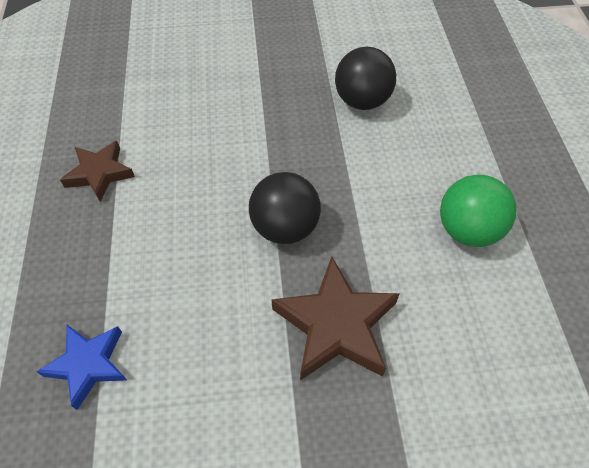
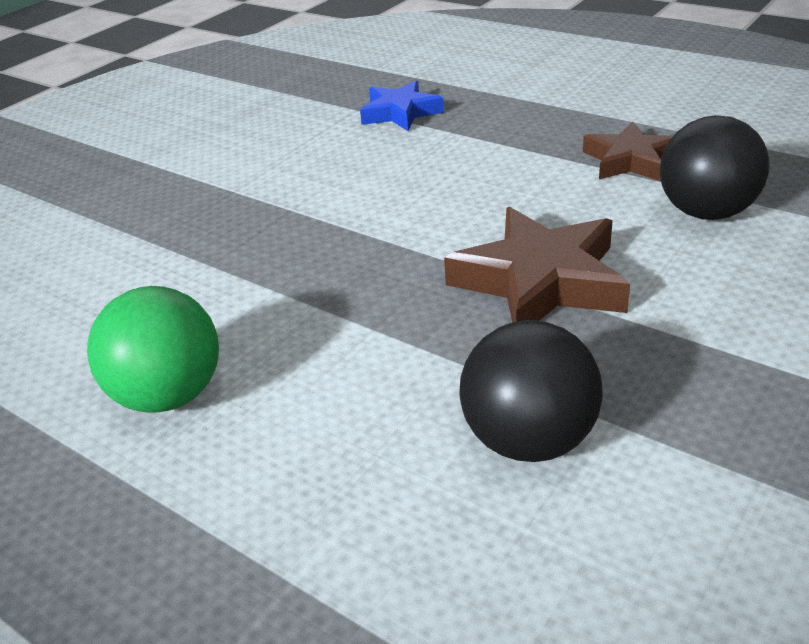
camera: 135 degrees right, 20 degrees down
black ball [249,172,321,244] -> black ball moved to [660,115,769,220]
brown star [271,257,400,381] -> brown star moved to [444,207,630,322]

